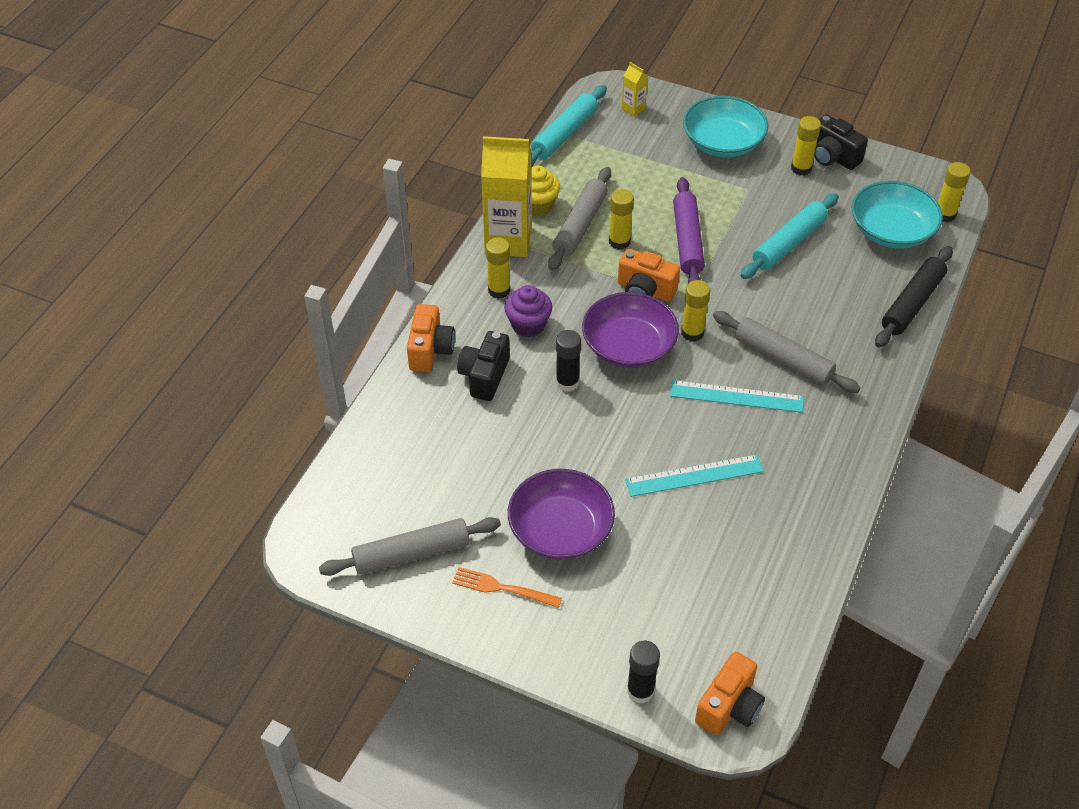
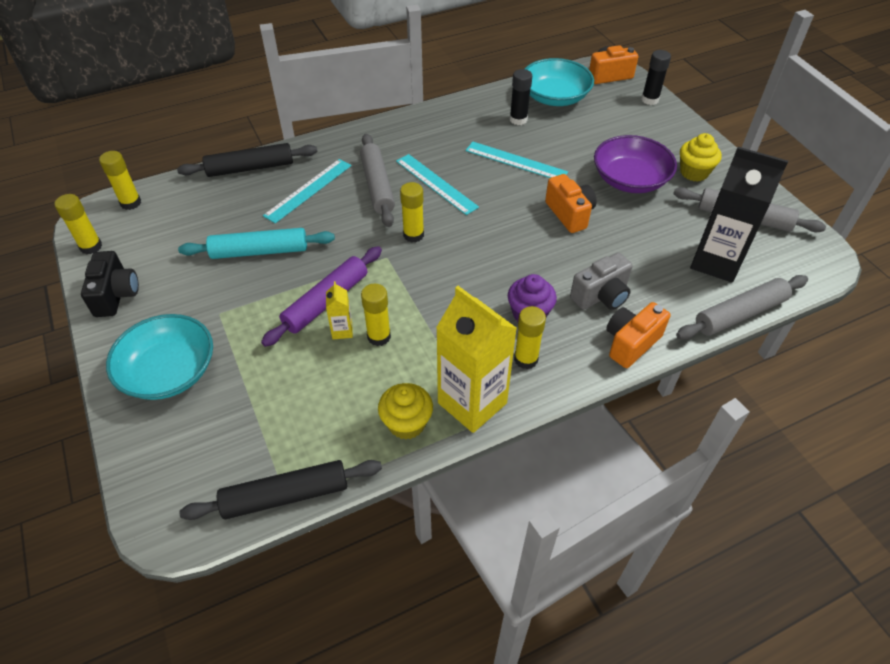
camera: 140 degrees left, 0 degrees up
orange fork [452,567,562,608] -> yellow cupcake [680,133,722,182]
black camera [457,331,510,401] -> grey camera [570,252,632,310]
turquoise rolling pin [531,85,607,167] -> black rolling pin [179,460,382,520]
grey rolling pin [548,167,611,271] -> grey rolling pin moved to [676,275,808,340]
black glue stick [556,330,581,392] -> black glue stick moved to [510,69,532,125]
purple bowl [582,292,679,368] -> none
orange camera [618,249,680,302] -> orange camera moved to [545,174,597,233]
yellow carton [622,62,648,117] -> yellow carton moved to [326,281,353,339]
yellow glue stick [791,116,821,176] -> yellow glue stick moved to [55,194,102,254]
turquoise bowl [851,181,943,249] -> turquoise bowl moved to [525,58,594,106]
none -> turquoise ruler [263,159,352,223]
none -> black carton [690,147,788,283]

